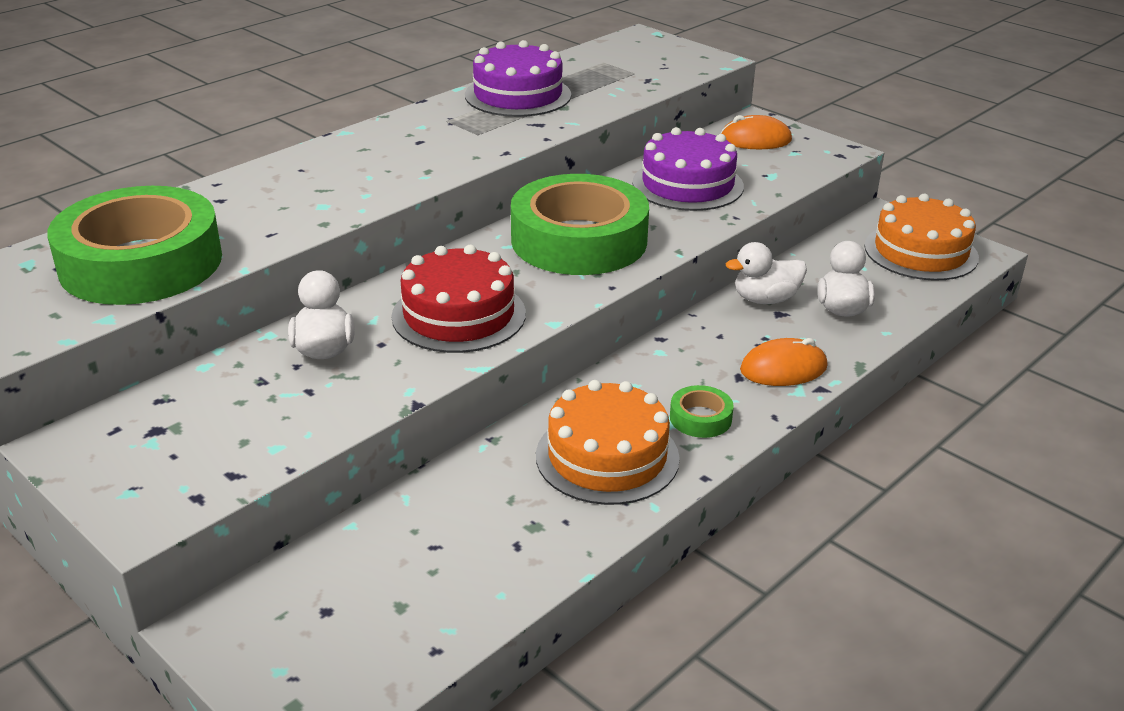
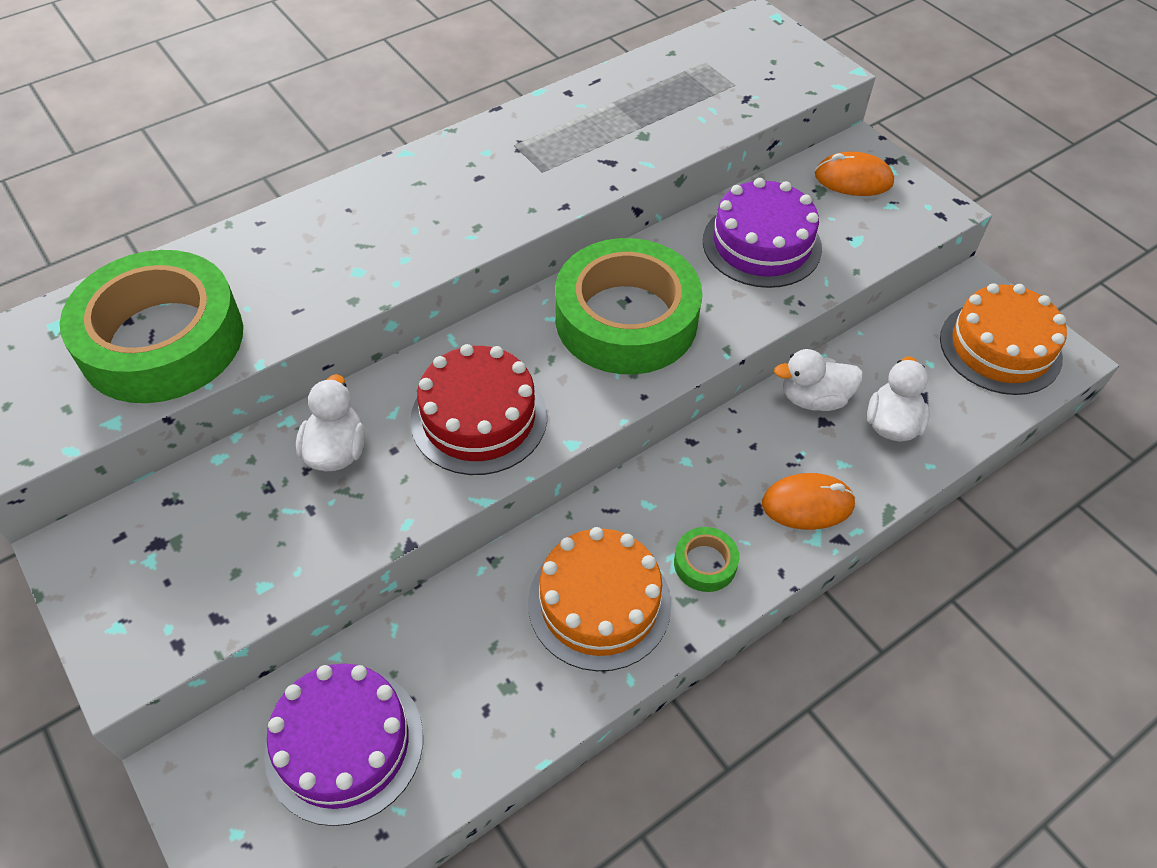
camera: 10 degrees right, 20 degrees up
purple cake [465,40,571,117] -> purple cake moved to [264,664,423,826]

